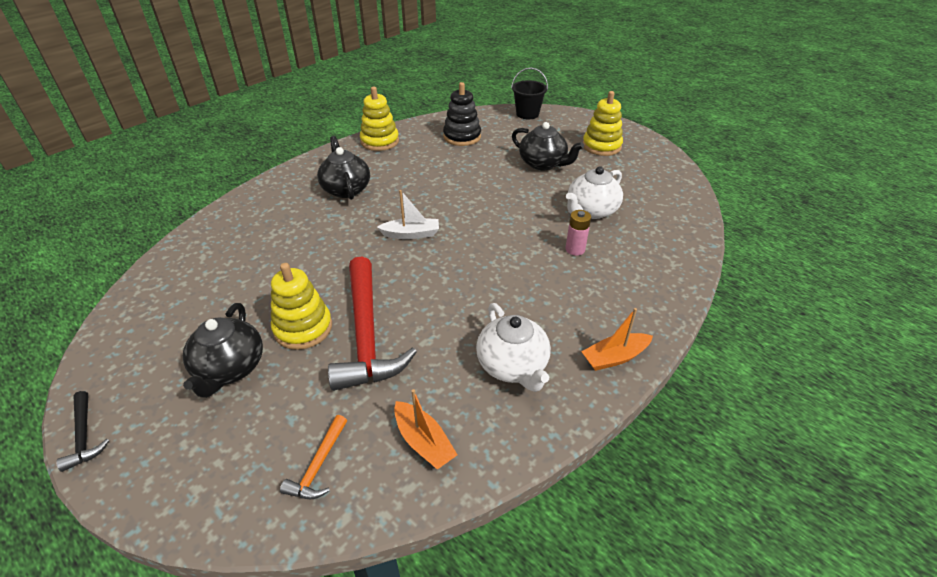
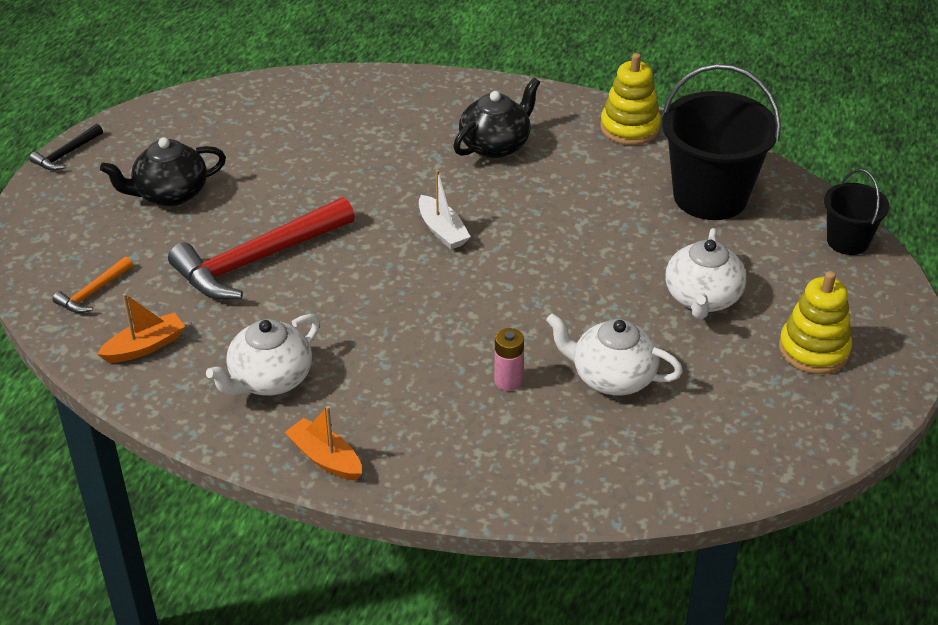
camera: 65 degrees right, 0 degrees up
yellow stacking toy [271,263,332,350] -> none
orange hammer [280,415,347,499] -> orange hammer turned 45 degrees counterclockwise [52,257,133,313]
orange boat [394,389,458,470] -> orange boat turned 150 degrees counterclockwise [97,293,185,363]
black stacking toy [443,82,481,146] -> black bucket [662,64,781,220]
black teapot [512,122,584,170] -> white teapot [666,228,746,319]

